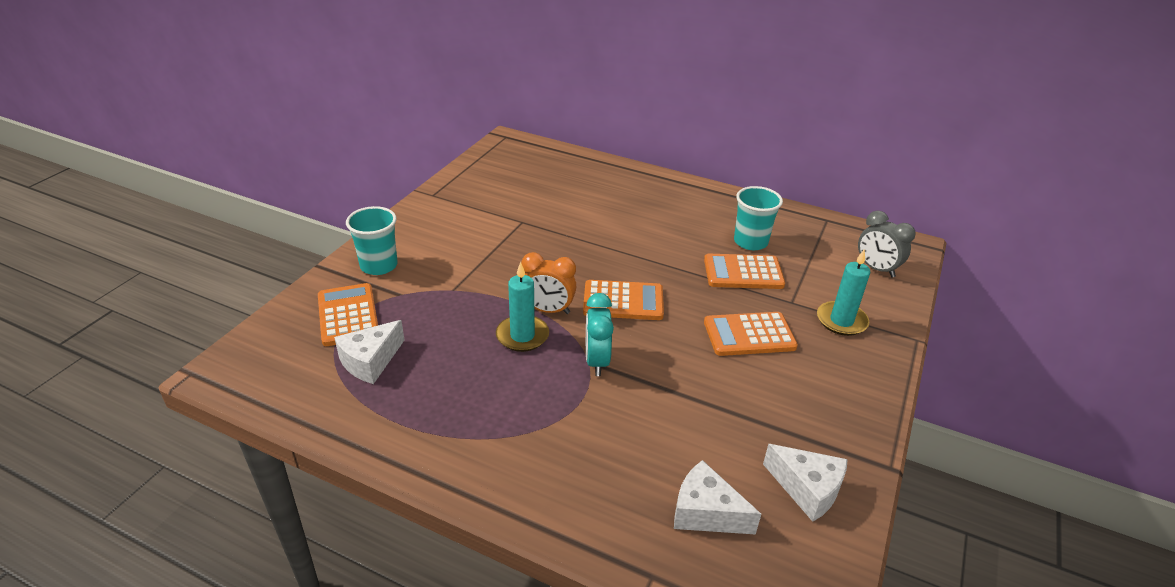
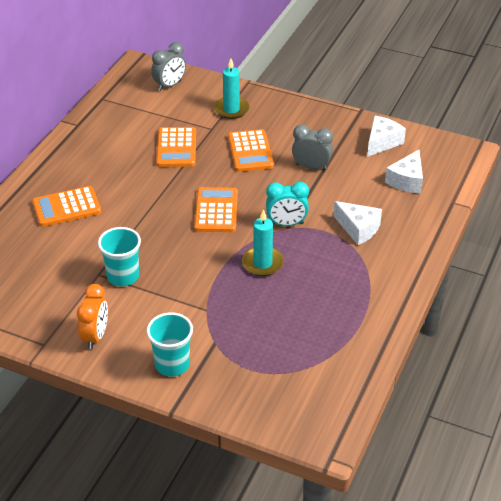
camera: 90 degrees left, 5 degrees up
orange calculator [318,283,378,346] -> orange calculator moved to [32,186,101,227]
white cheese [334,320,404,384] -> white cheese moved to [333,201,382,245]
orange clock [521,252,576,314] -> orange clock moved to [77,284,108,349]
turquoise cup [734,186,783,250] -> turquoise cup moved to [98,227,141,286]
none -> grey clock [292,124,333,170]

